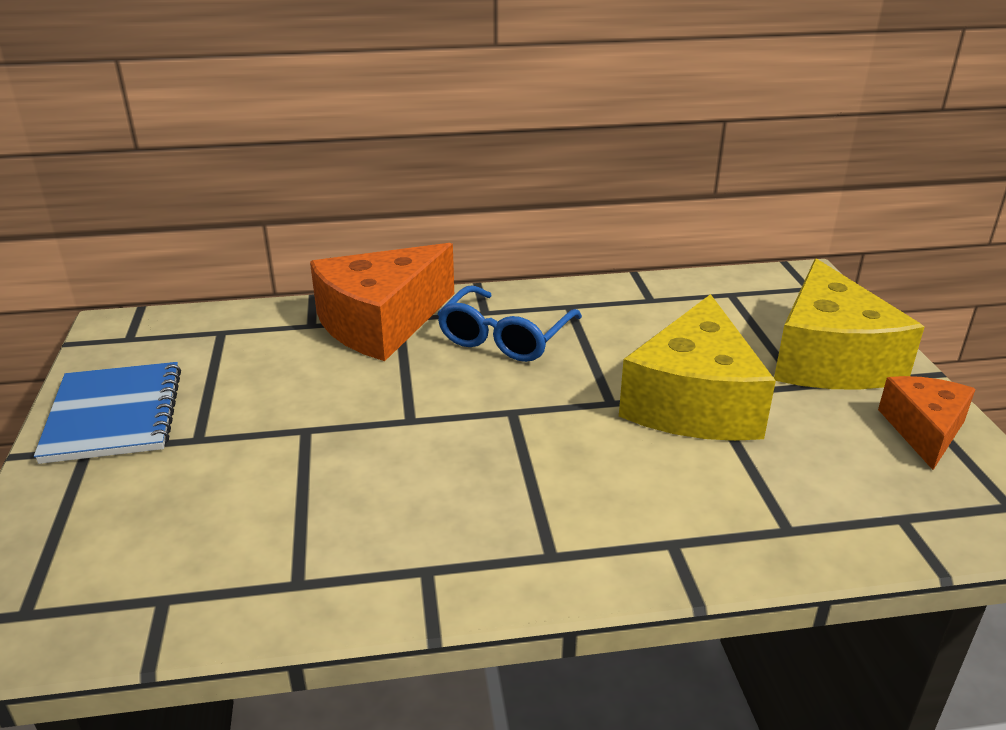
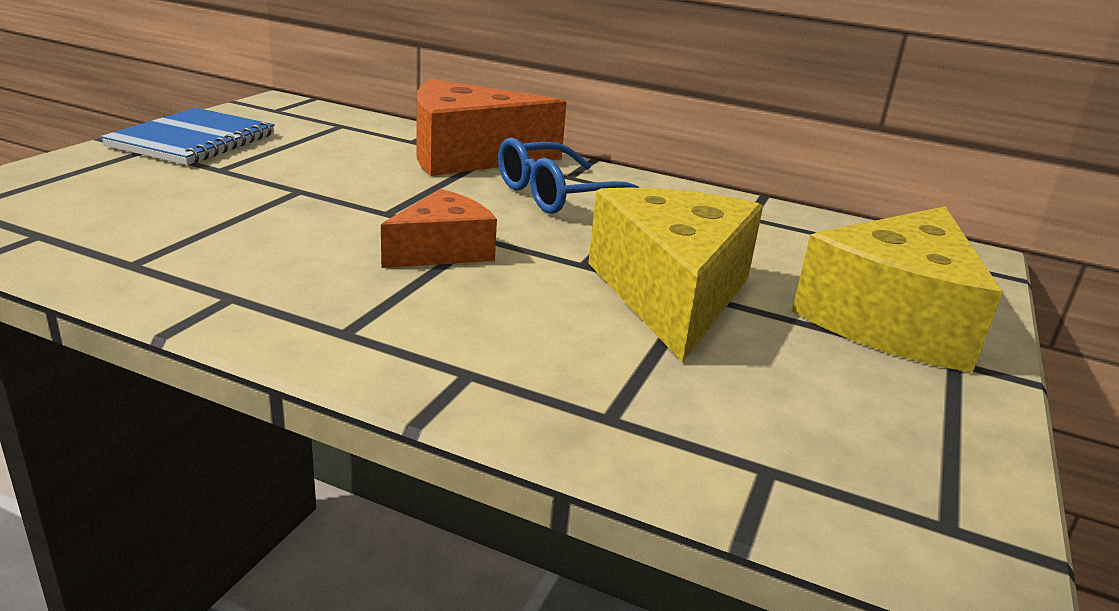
camera: 30 degrees right, 5 degrees down
yellow cheese [619,294,776,441] -> yellow cheese turned 135 degrees clockwise [588,187,763,363]
orange cheese [878,376,976,470] -> orange cheese moved to [381,189,497,268]

